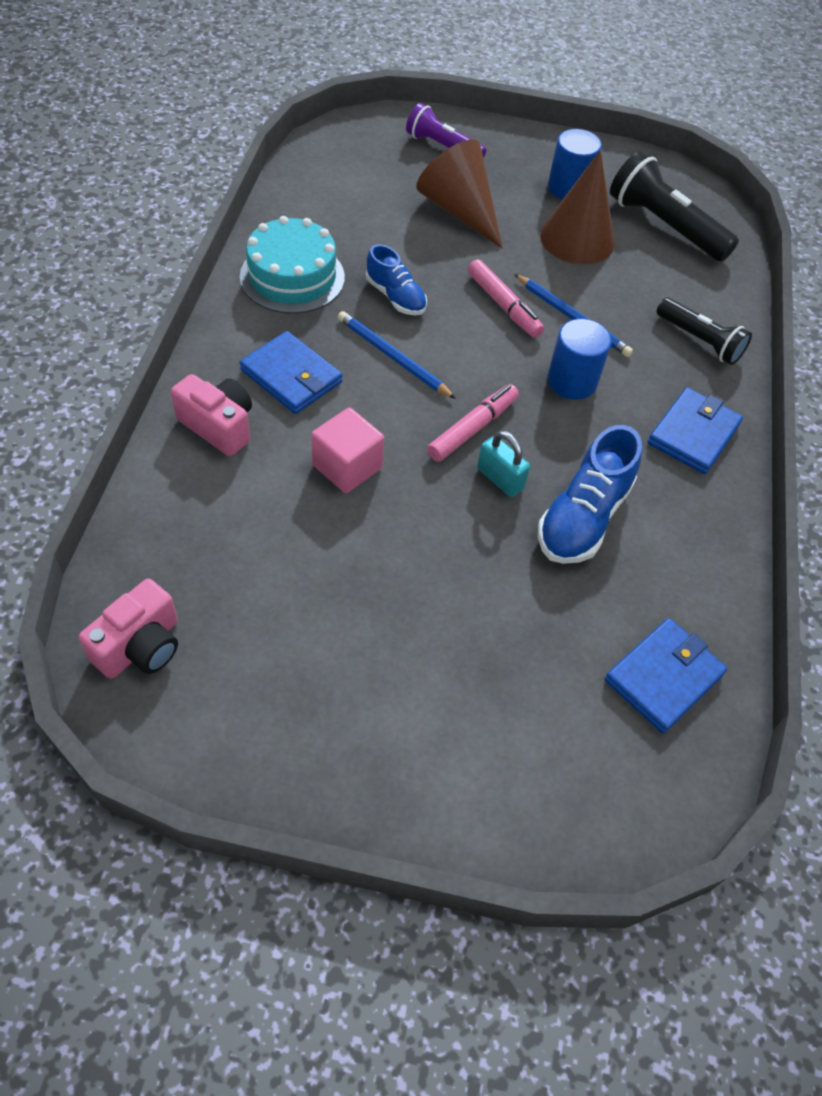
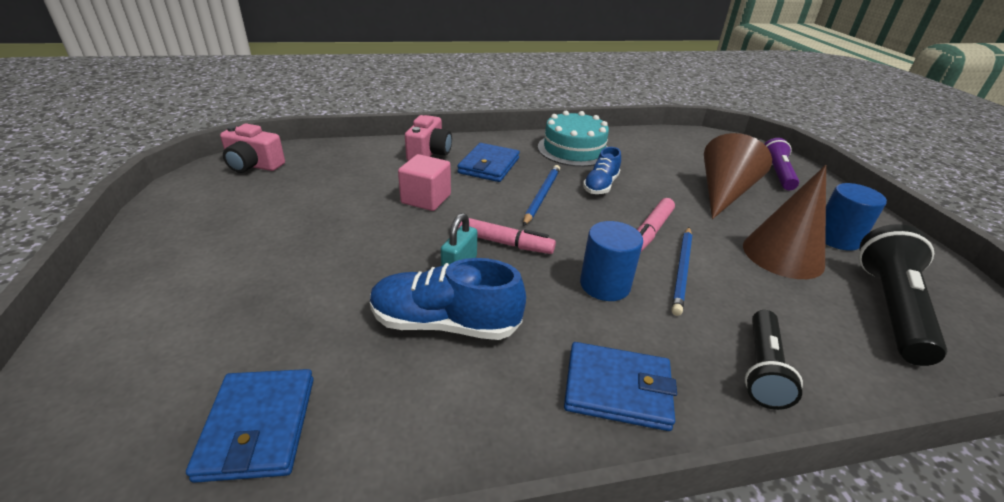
camera: 70 degrees right, 20 degrees down
blue wallet [605,618,727,733] -> blue wallet turned 60 degrees clockwise [186,369,314,483]

